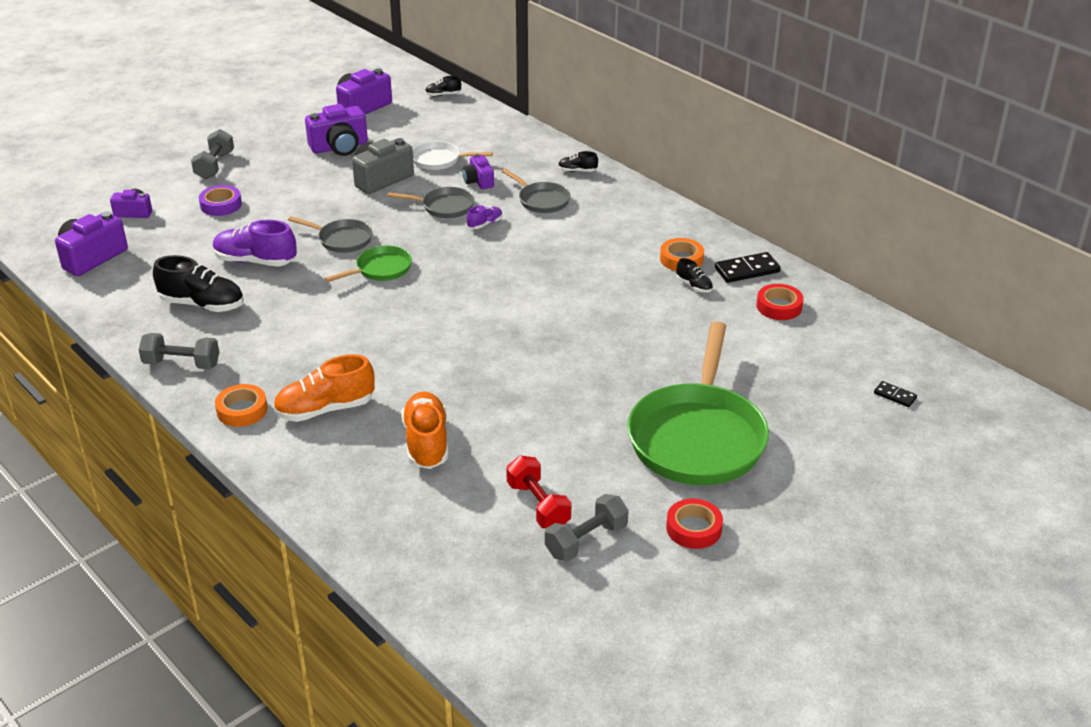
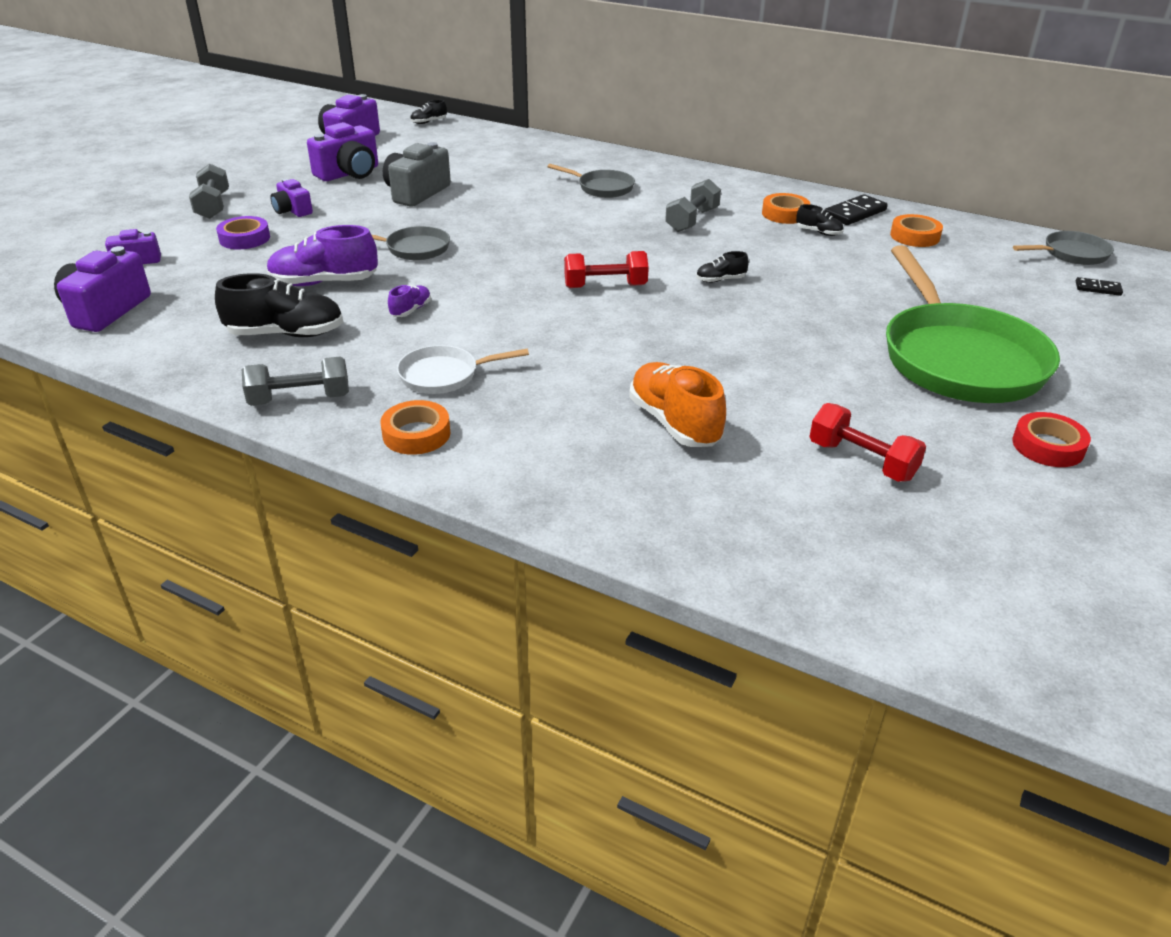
camera: 20 degrees left, 0 degrees up
orange shoe [273,354,375,422] -> none
green pan [325,245,412,282] -> none
grey pan [387,187,475,218] -> grey pan moved to [1013,231,1114,265]
white pan [412,141,493,170] -> white pan moved to [397,345,529,394]
purple camera [462,154,494,189] -> purple camera moved to [270,179,313,217]
purple shoe [467,205,503,229] -> purple shoe moved to [388,285,431,317]
grey dumbbell [545,494,629,562] -> grey dumbbell moved to [665,179,721,232]
black shoe [558,151,598,172] -> black shoe moved to [696,251,749,283]
red tape [757,284,804,320] -> orange tape [890,214,943,247]
none -> red dumbbell [564,251,649,288]

